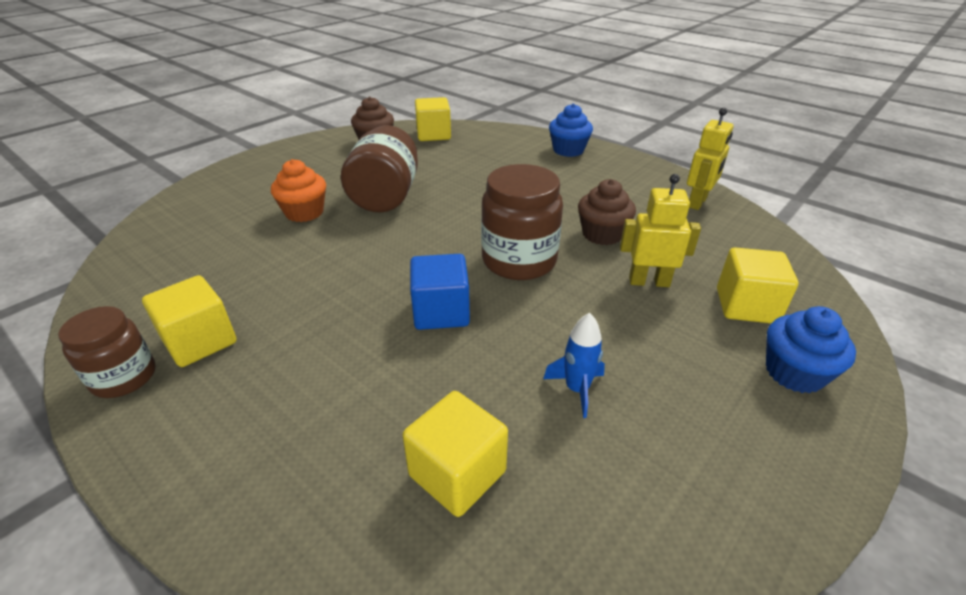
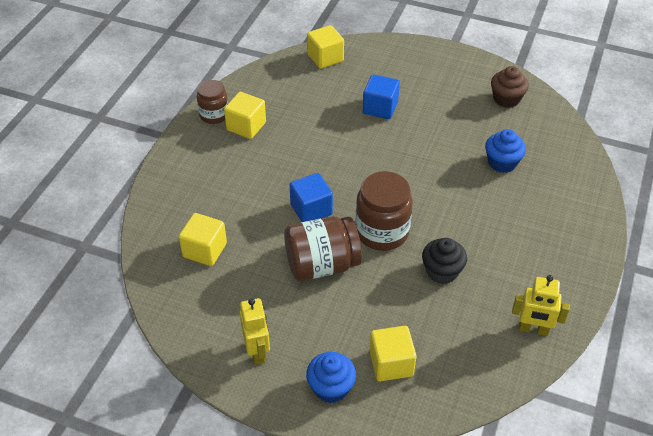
camera: 70 degrees right, 10 degrees up
orange cupcake [271,159,326,222] -> blue cube [363,74,400,119]
brown jar [341,125,418,213] -> brown jar moved to [284,216,362,281]
yellow cube [415,97,451,141] -> yellow cube moved to [307,25,344,69]
blue rocket [543,313,605,418] -> none
blue cupcake [549,104,593,157] -> blue cupcake moved to [485,129,526,173]
brown cupcake [578,179,636,245] -> black cupcake [422,238,467,284]
yellow robot [620,174,701,287] -> yellow robot moved to [240,298,270,365]

